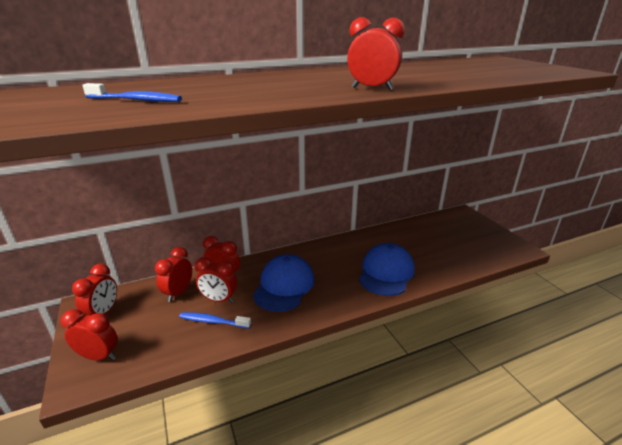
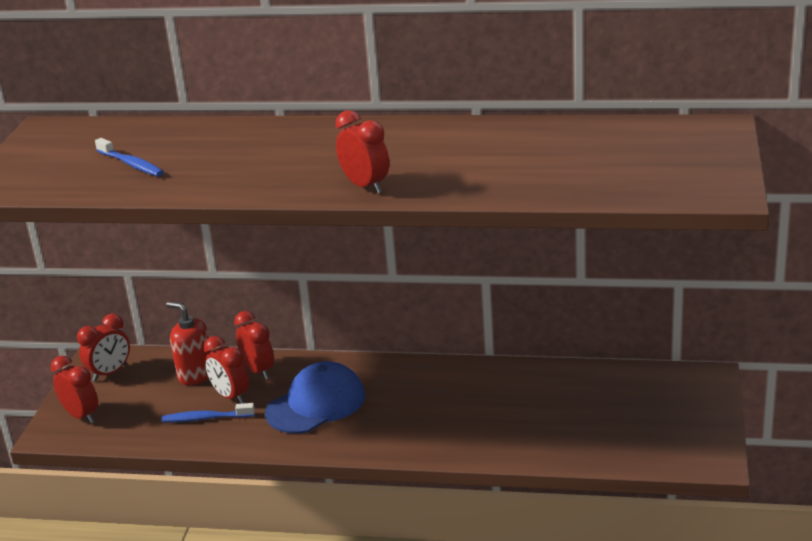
camera: 35 degrees right, 0 degrees up
red clock [155,247,192,302] -> red soap dispenser [166,302,211,385]
blue toothbrush [180,312,251,329] -> blue toothbrush turned 45 degrees counterclockwise [161,403,255,422]
blue cap [359,243,415,296] -> none

